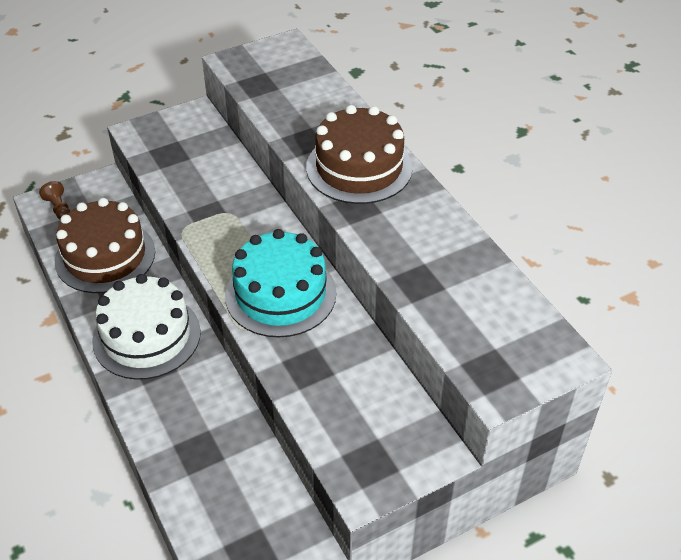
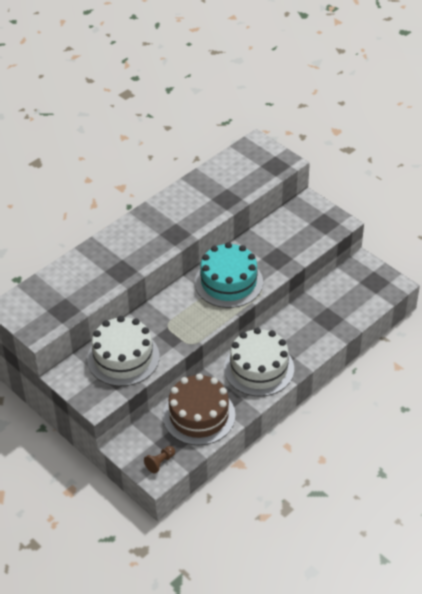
camera: 105 degrees left, 0 degrees up
brown cake [306,105,412,204] -> none
none -> white cake [87,316,160,386]

